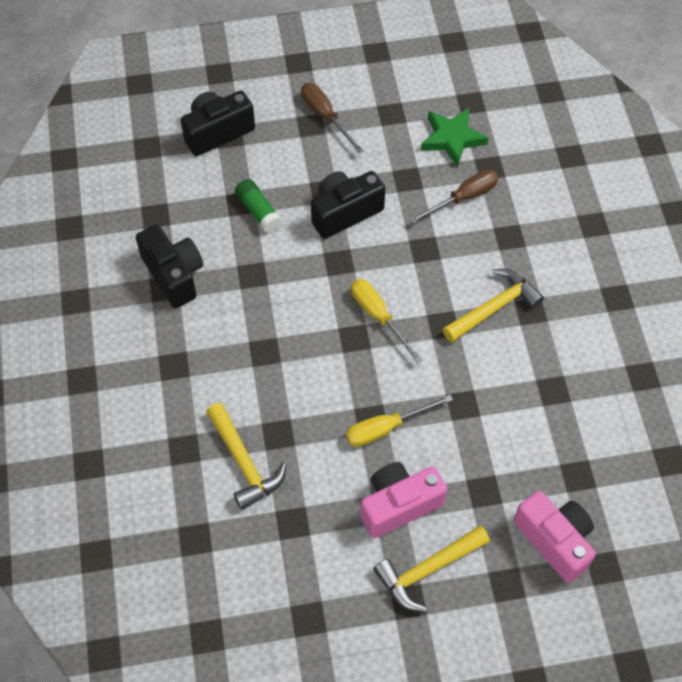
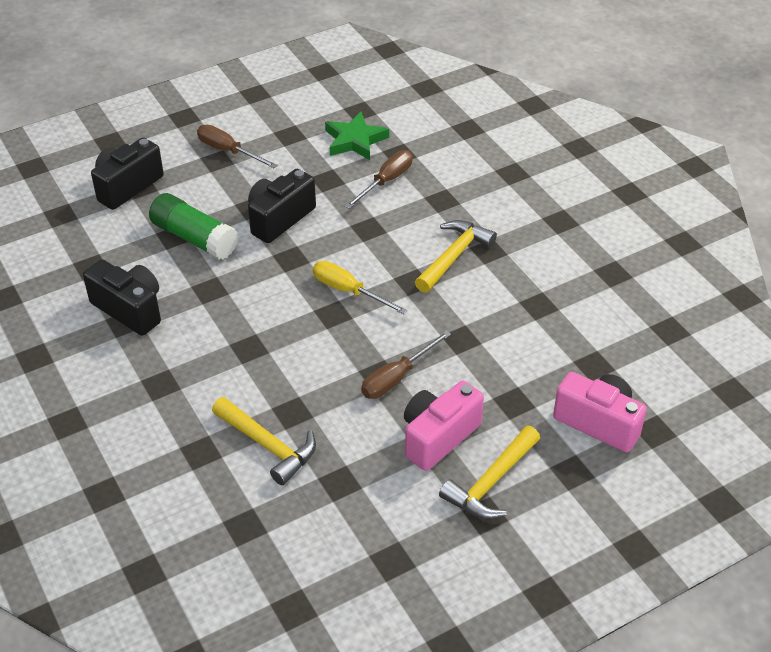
camera: 20 degrees left, 15 degrees down
green glue stick [235,179,282,233] -> green glue stick [149,193,238,260], size x1.56
yellow screwdriver [346,395,453,447] -> brown screwdriver [361,330,451,399]

